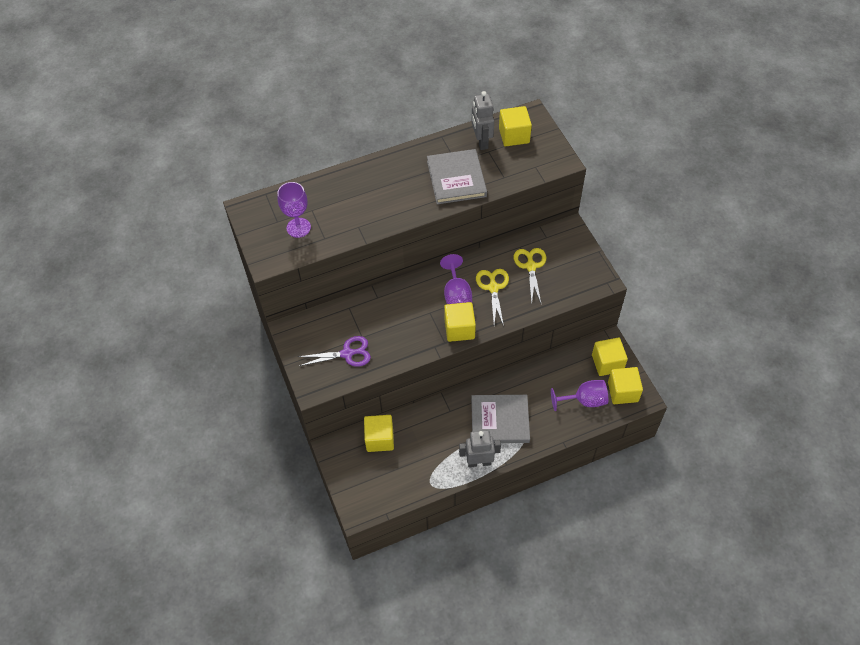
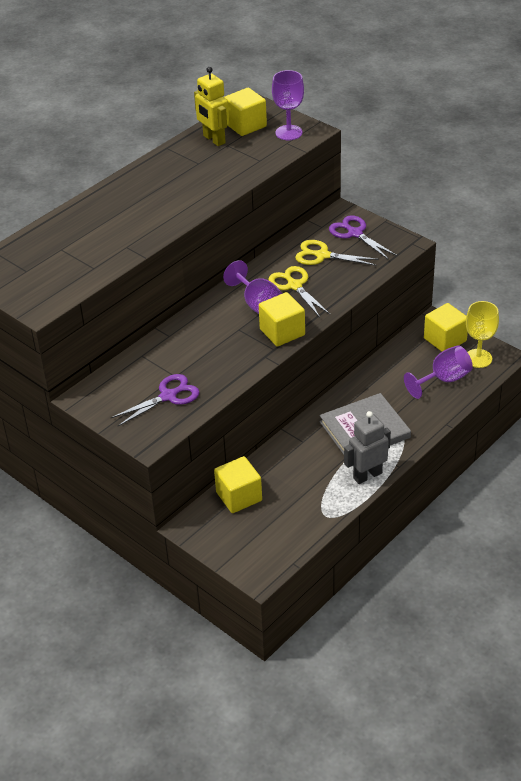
camera: 25 degrees left, 15 degrees down
purple goblet [277,182,311,238] -> purple goblet moved to [272,70,304,140]
grey book [427,149,487,204] -> none
grey robot [472,91,494,150] -> yellow robot [194,67,229,146]
yellow scissors [514,248,546,303] -> yellow scissors turned 45 degrees counterclockwise [295,240,379,266]
yellow cube [608,367,643,404] -> yellow goblet [466,301,499,368]
none -> purple scissors [329,215,397,260]

